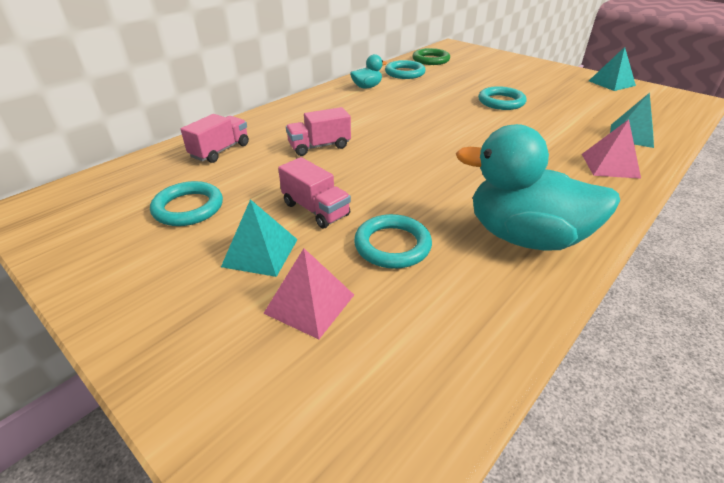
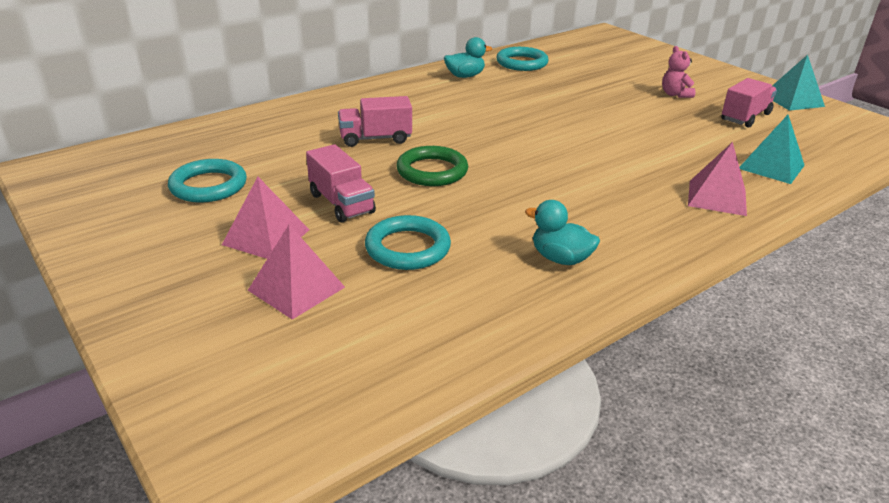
camera: 10 degrees right, 5 degrees down
pink truck [181,114,249,163] -> pink truck moved to [721,78,777,127]
turquoise pyramid [221,199,298,277] -> pink pyramid [222,177,309,259]
green ring [412,48,450,65] -> green ring moved to [396,146,468,186]
turquoise duck [456,124,620,251] -> turquoise duck [525,200,600,265], size x0.47
turquoise ring [478,86,526,110] -> none
none -> pink teddy bear [662,46,696,98]

